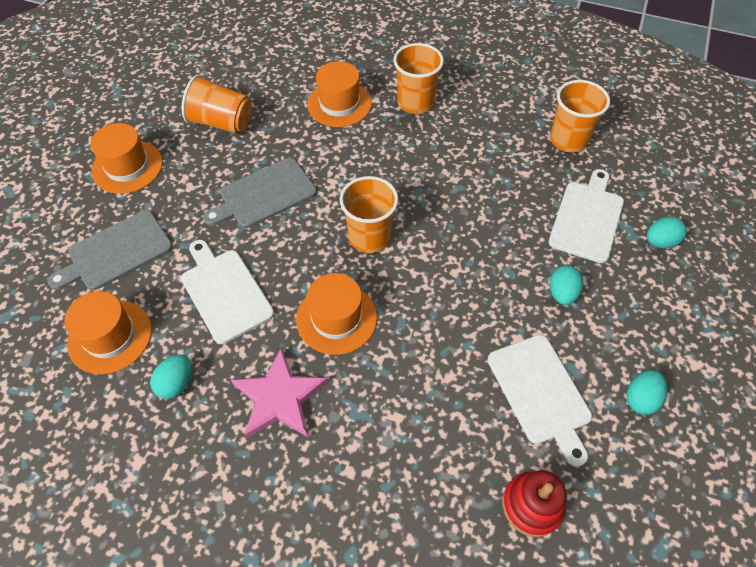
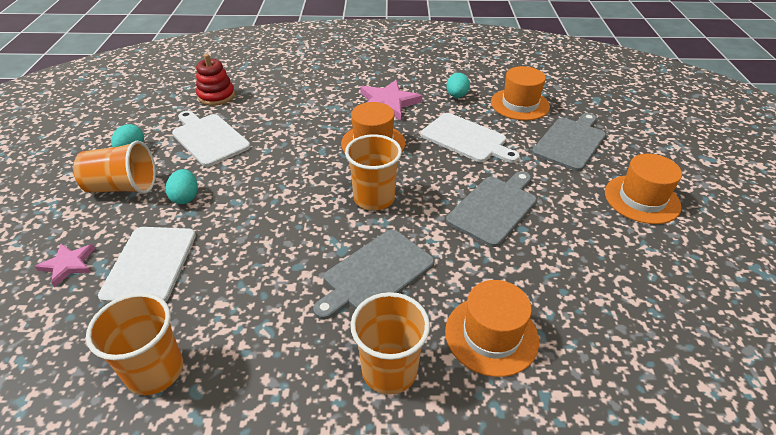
camera: 160 degrees right, 15 degrees down
orange cup [181,74,252,134] -> orange cup moved to [73,141,156,194]
turquoise egg [647,217,687,248] -> pink star [35,244,95,287]
none -> grey cutting board [313,230,434,320]

